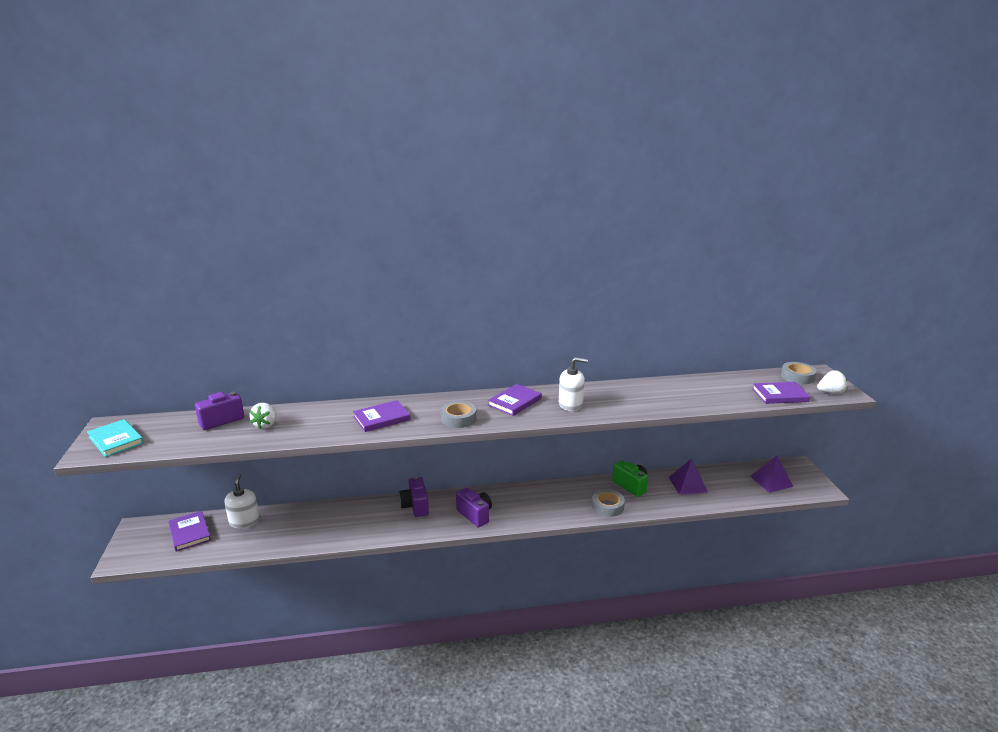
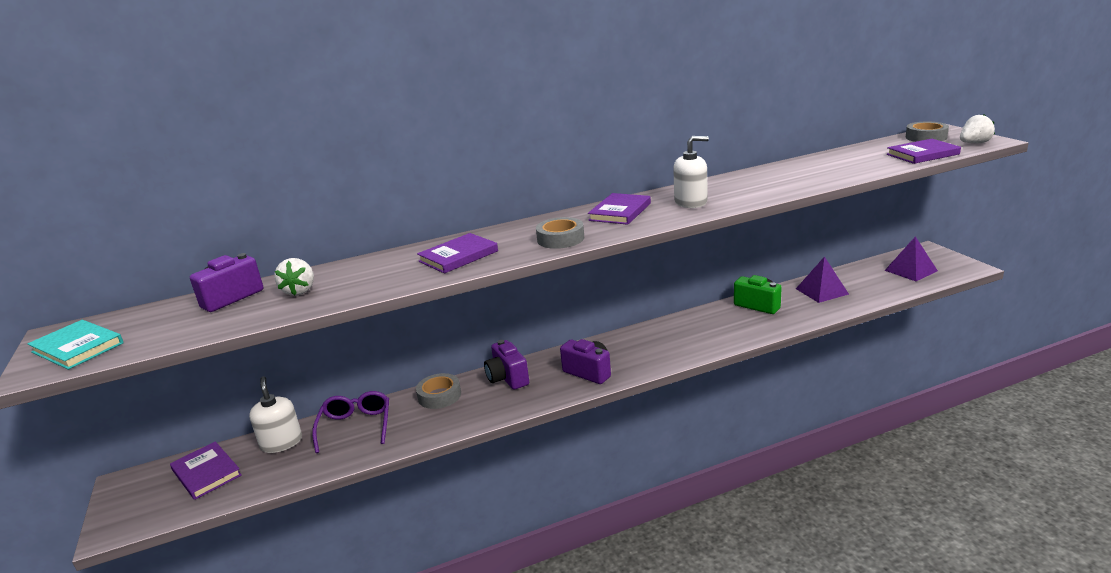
camera: 10 degrees left, 0 degrees up
grey tape [592,489,625,517] -> grey tape moved to [416,373,461,409]
none -> purple glasses [312,391,389,453]

